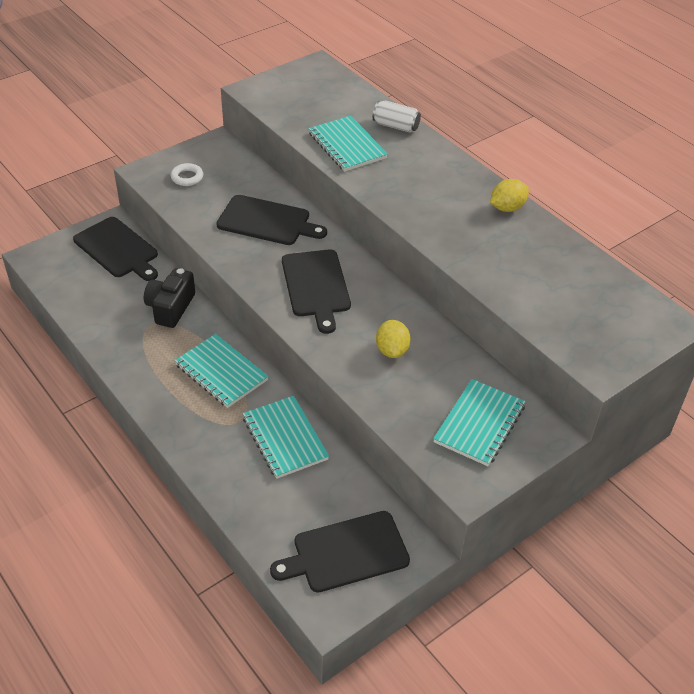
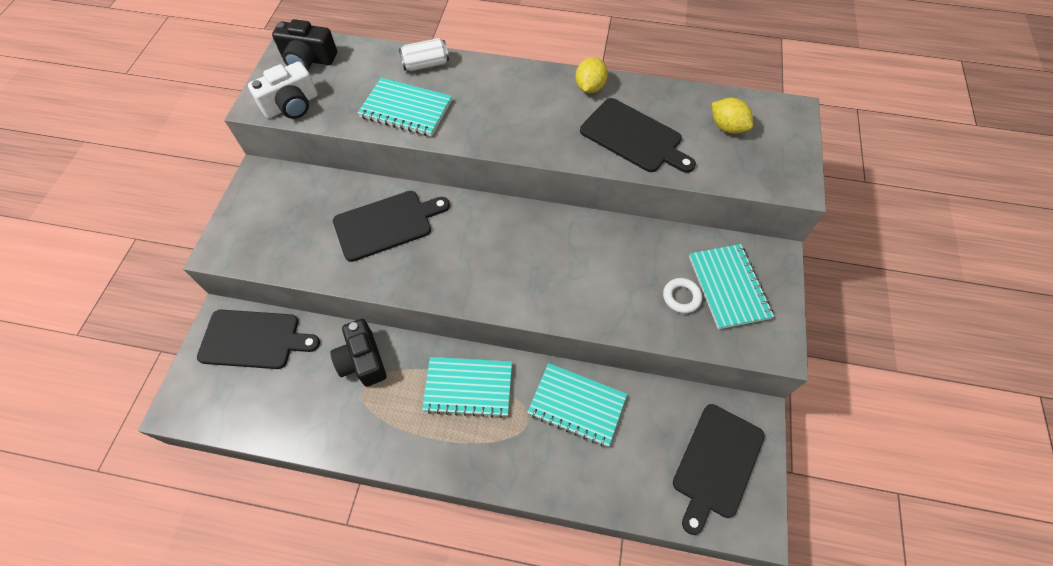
camera: 40 degrees left, 15 degrees up
white ring [171,163,203,186] -> white ring moved to [663,278,702,313]
black cutting board [282,249,351,334] -> black cutting board moved to [580,98,696,173]
yellow lemon [376,320,411,358] -> yellow lemon moved to [712,98,753,134]
none -> white camera [248,61,318,119]
none -> black camera [272,19,337,70]

